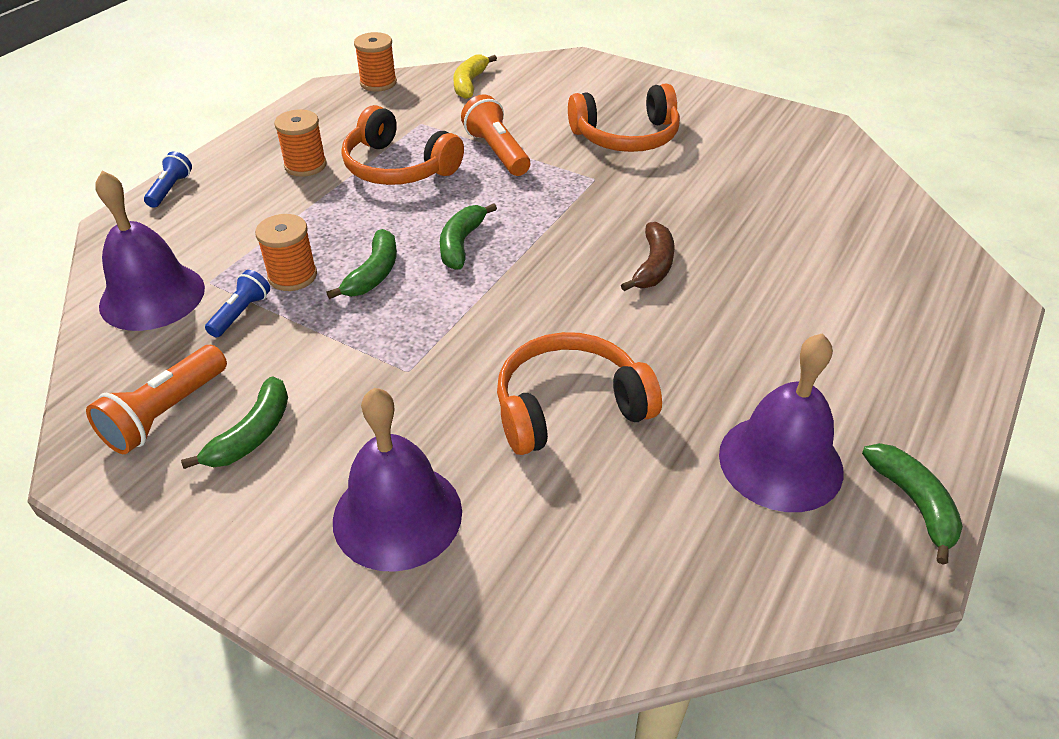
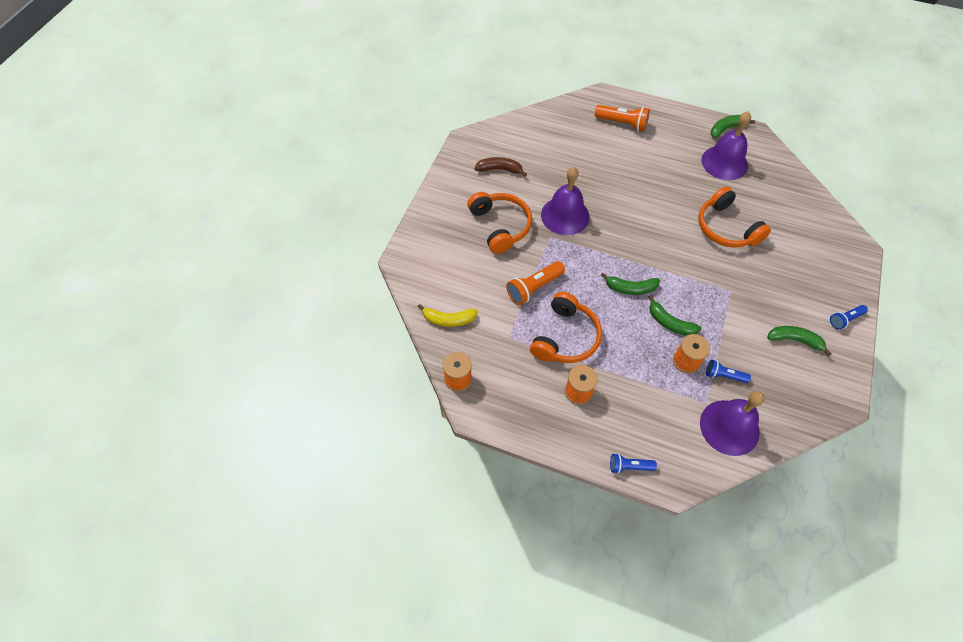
camera: 100 degrees left, 15 degrees up
orange flashlight [86,345,227,454] -> orange flashlight moved to [595,105,650,131]
green banana [326,229,397,299] -> green banana turned 150 degrees counterclockwise [649,295,702,335]
purple bell [333,388,462,572] -> purple bell moved to [541,167,590,235]
brown banana [621,222,675,291] -> brown banana moved to [475,157,527,177]
none -> blue flashlight [830,305,868,329]

